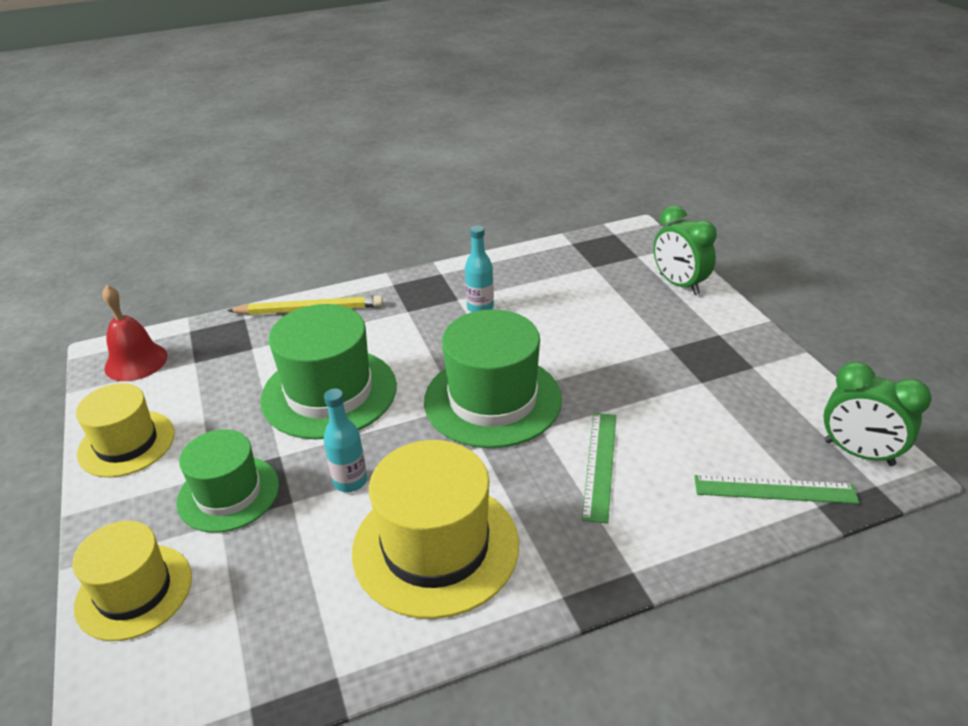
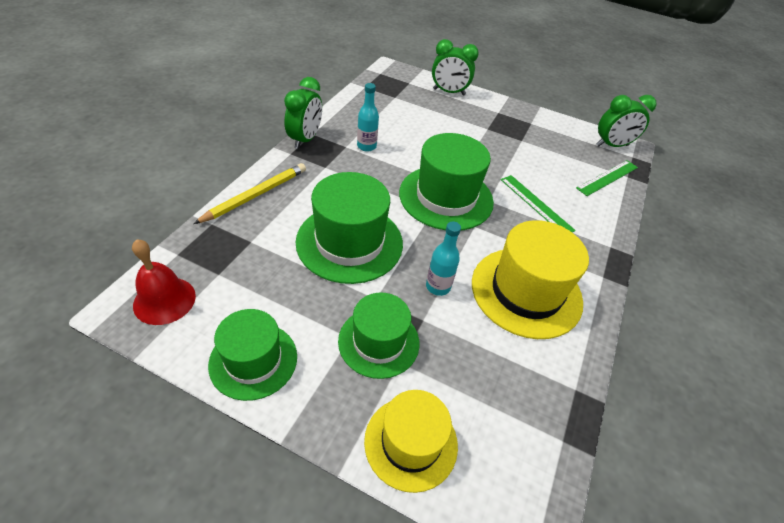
camera: 50 degrees left, 10 degrees up
yellow hat [76,383,175,477] -> green hat [208,309,297,401]
none -> green clock [284,77,322,149]

